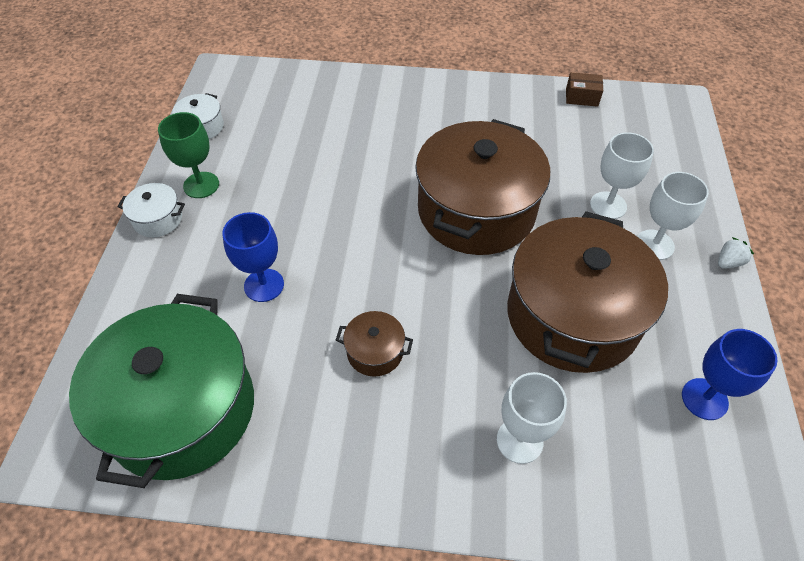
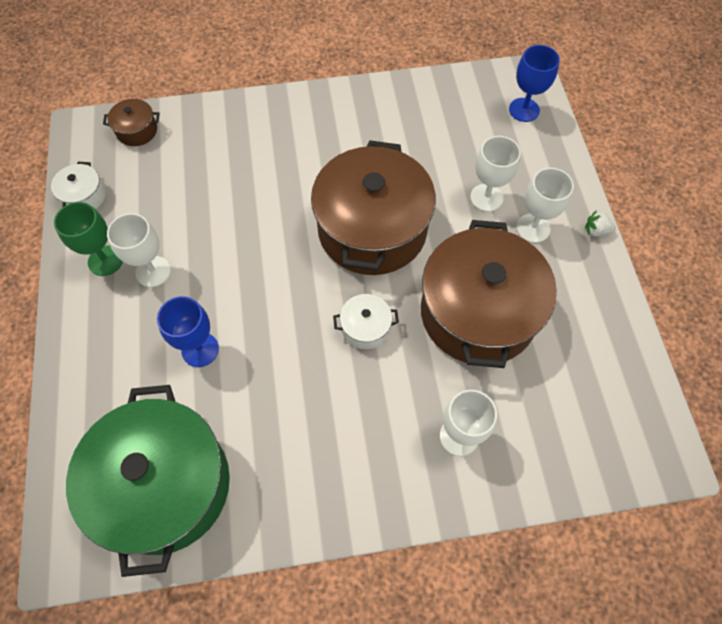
camera: 15 degrees left, 10 degrees up
white pot [118,183,185,237] -> white pot moved to [333,294,399,349]
brown pot [336,311,413,377] -> brown pot moved to [103,99,159,146]
brown box [566,72,603,107] -> none
blue goblet [682,329,778,420] -> blue goblet moved to [509,45,560,122]
white strawberry [718,237,754,269] -> white strawberry turned 120 degrees counterclockwise [585,210,616,236]
none -> white goblet [107,213,171,287]

